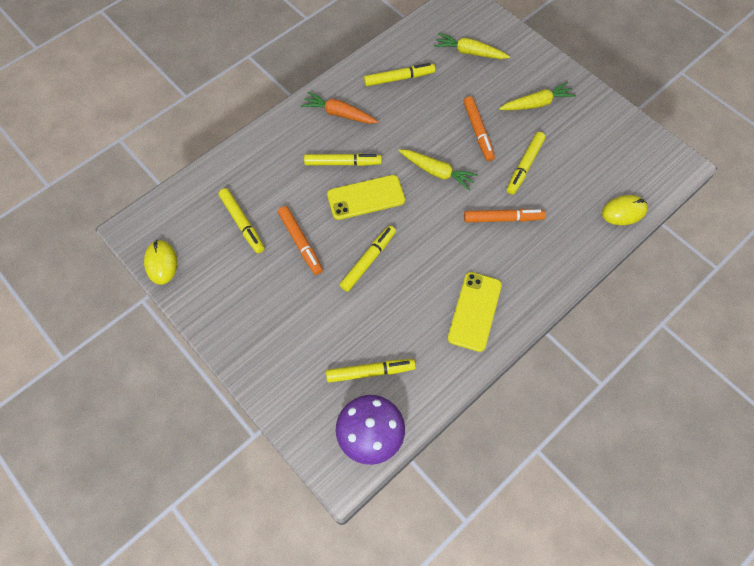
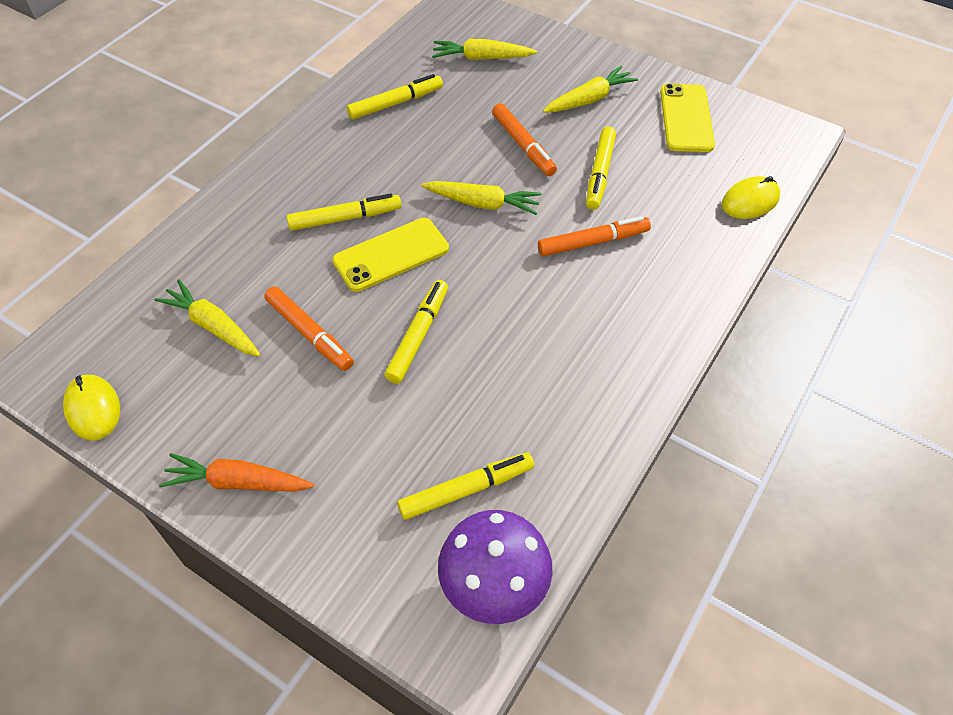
camera: 15 degrees left, 10 degrees down
yellow marker [218,188,265,254] -> yellow carrot [154,279,261,356]
orange carrot [301,91,378,124] -> orange carrot moved to [159,453,314,492]
yellow phone [448,272,502,352] -> yellow phone moved to [660,83,715,152]

